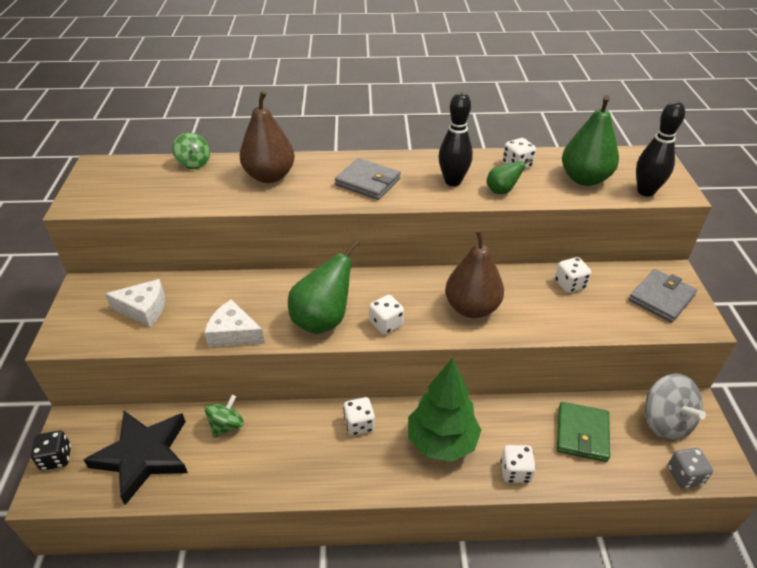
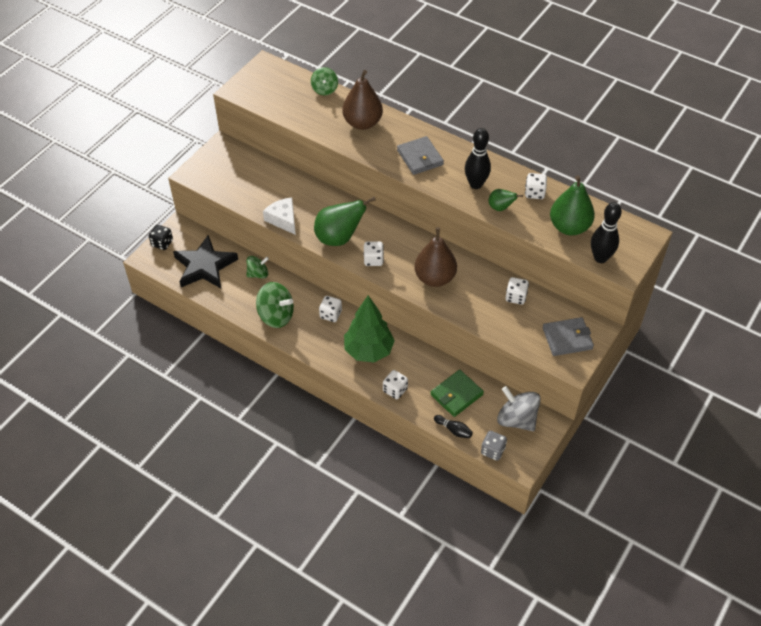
camera: 35 degrees right, 10 degrees up
white cheese [105,279,165,327] -> none
grey spinning top [645,374,706,441] -> grey spinning top turned 120 degrees clockwise [497,386,541,431]
none -> green spinning top [256,282,294,328]
none -> black bowling pin [434,415,473,438]

